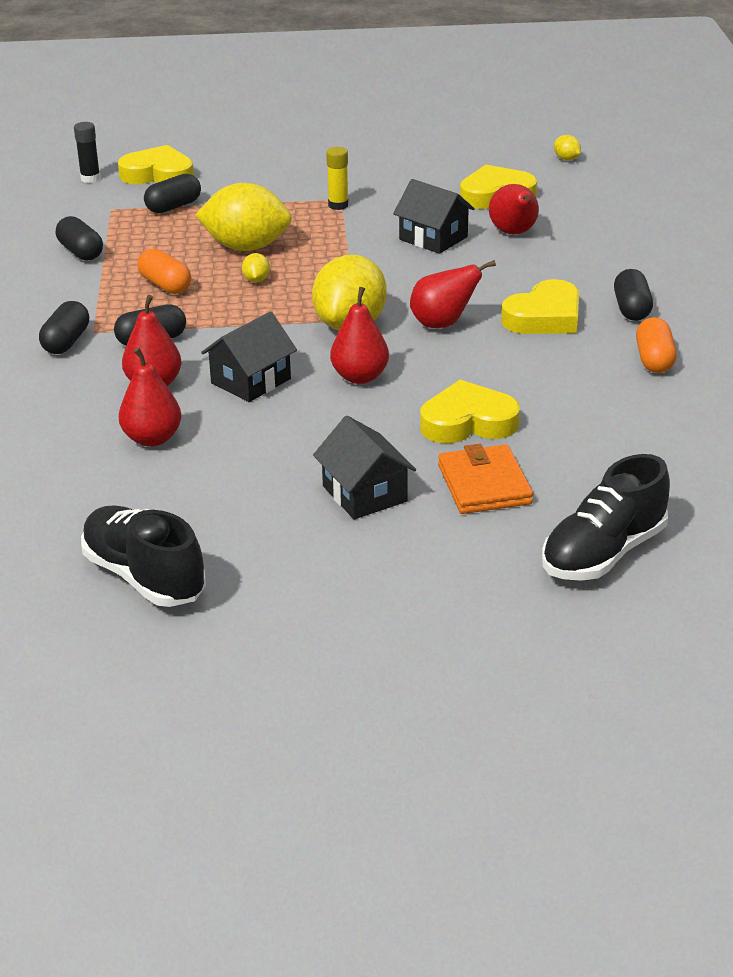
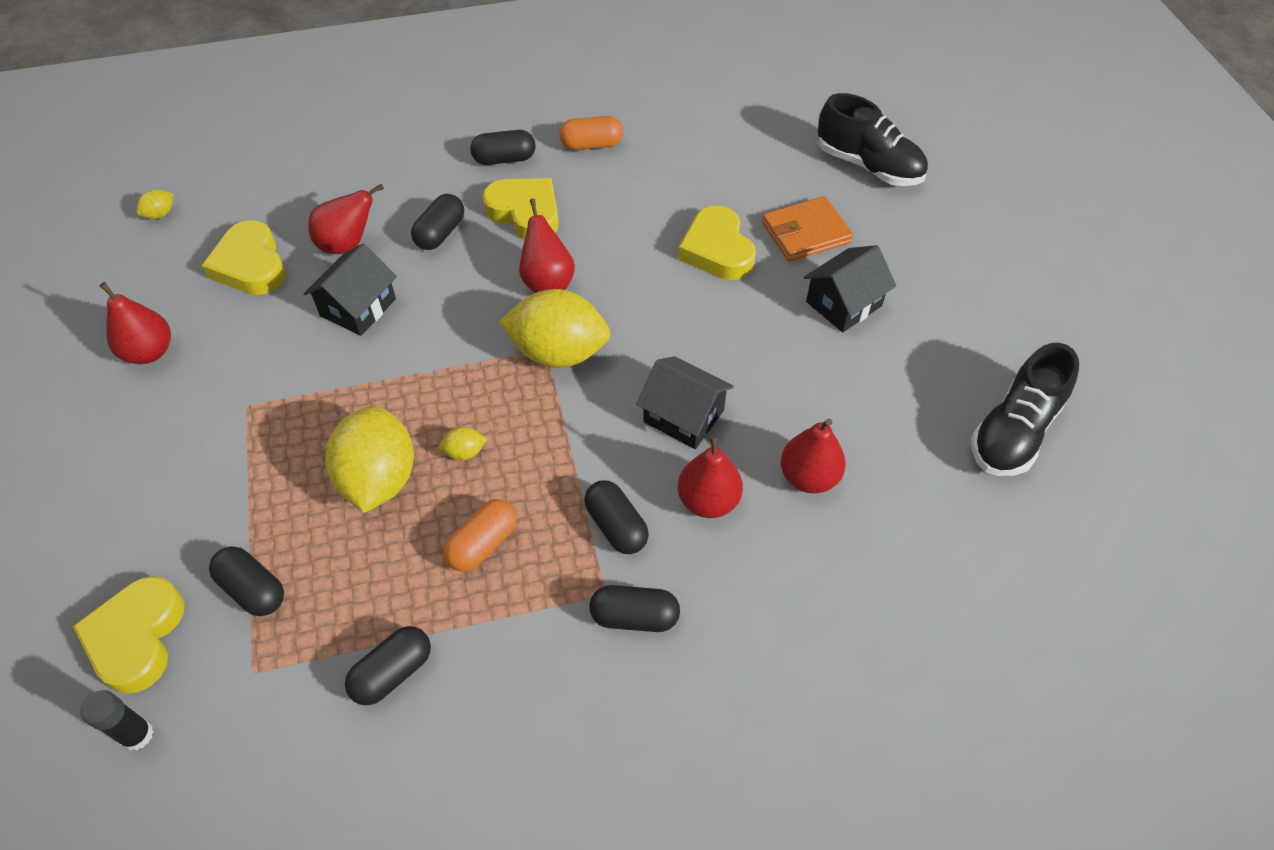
camera: 100 degrees left, 20 degrees up
yellow glue stick [326,147,349,210] -> none
red pear [330,287,389,384] -> red pear moved to [100,282,171,364]
none -> black capsule [411,194,464,250]

